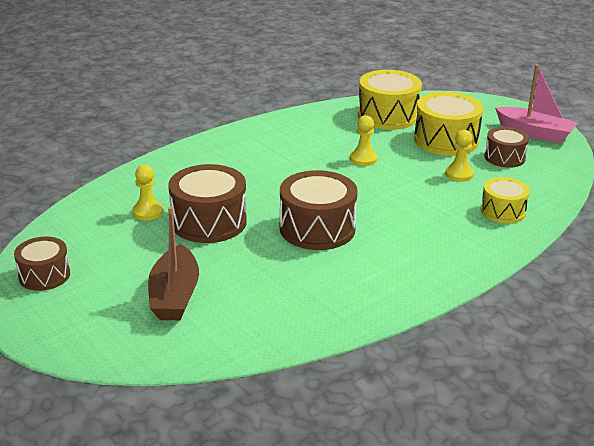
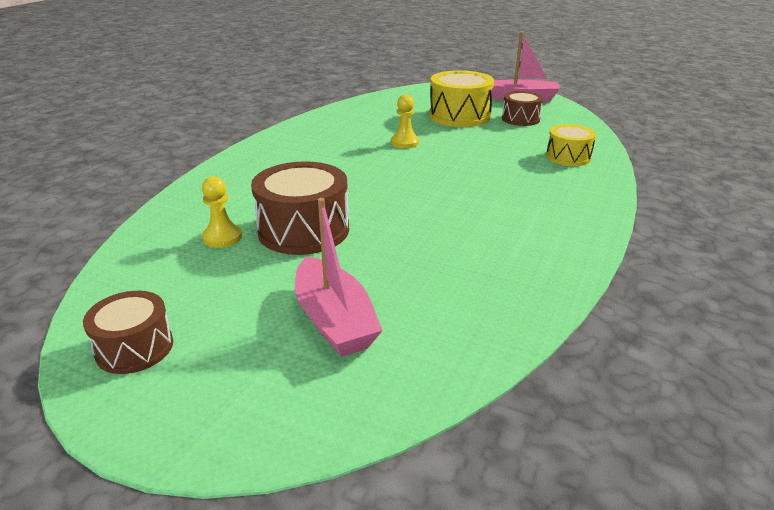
camera: 25 degrees left, 0 degrees up
brown boat [148,207,199,320] -> pink boat [295,198,383,357]
brown drum [280,170,358,250] -> none
yellow drum [358,70,422,130] -> none
yellow pawn [445,130,474,182] -> none

